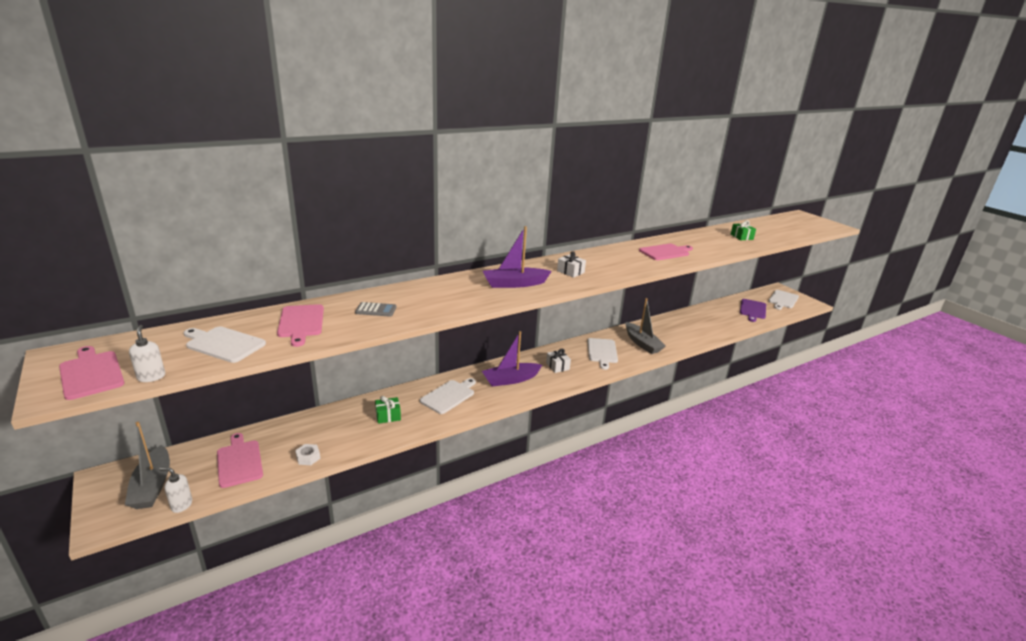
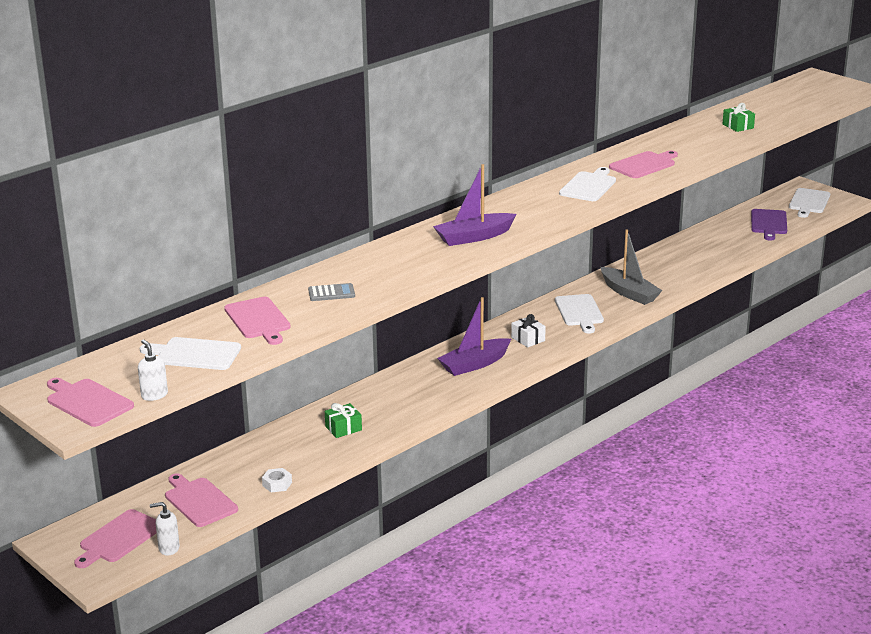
camera: 10 degrees left, 0 degrees up
grey boat [125,422,170,509] -> pink cutting board [74,509,157,568]
white cutting board [420,378,476,414] -> white cutting board moved to [559,167,616,201]
white gift [557,251,586,278] -> none

